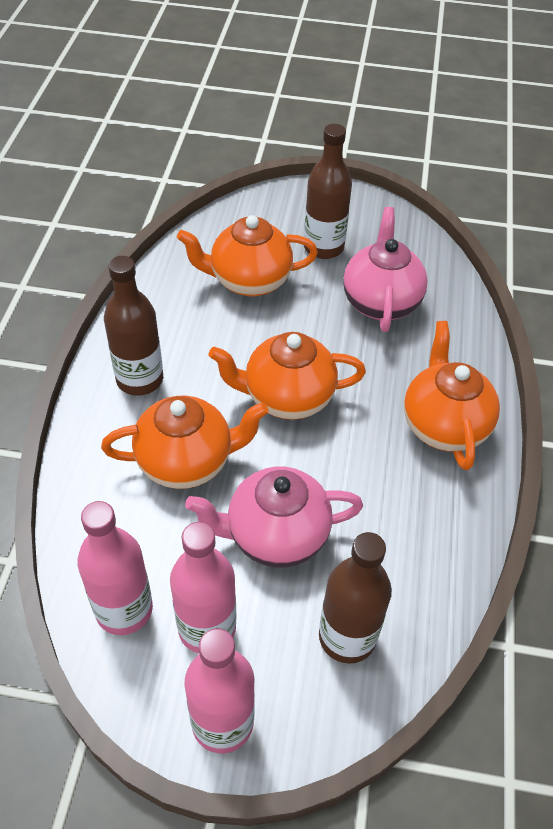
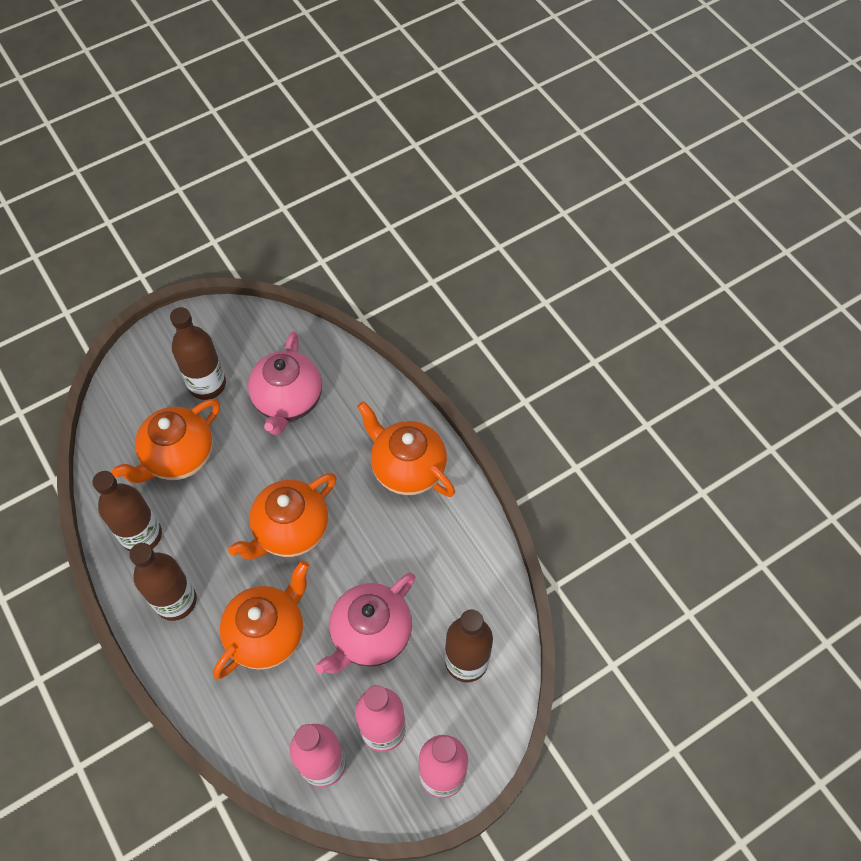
camera: 40 degrees left, 10 degrees up
pink teapot [343,207,428,332] -> pink teapot turned 135 degrees counterclockwise [248,331,322,435]
none -> brown bottle [92,471,162,552]

